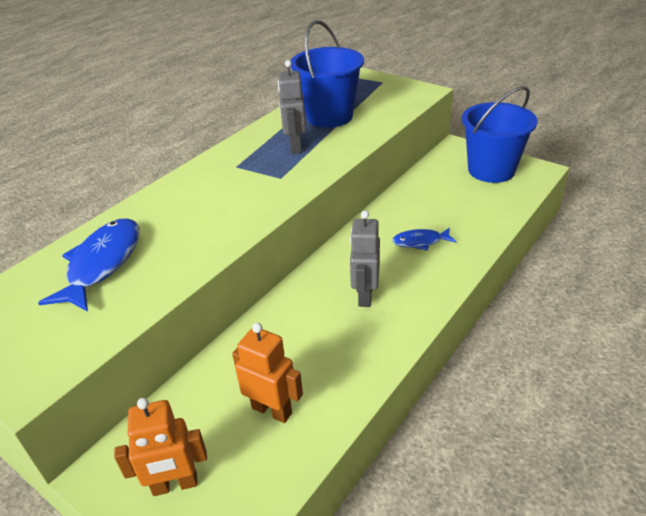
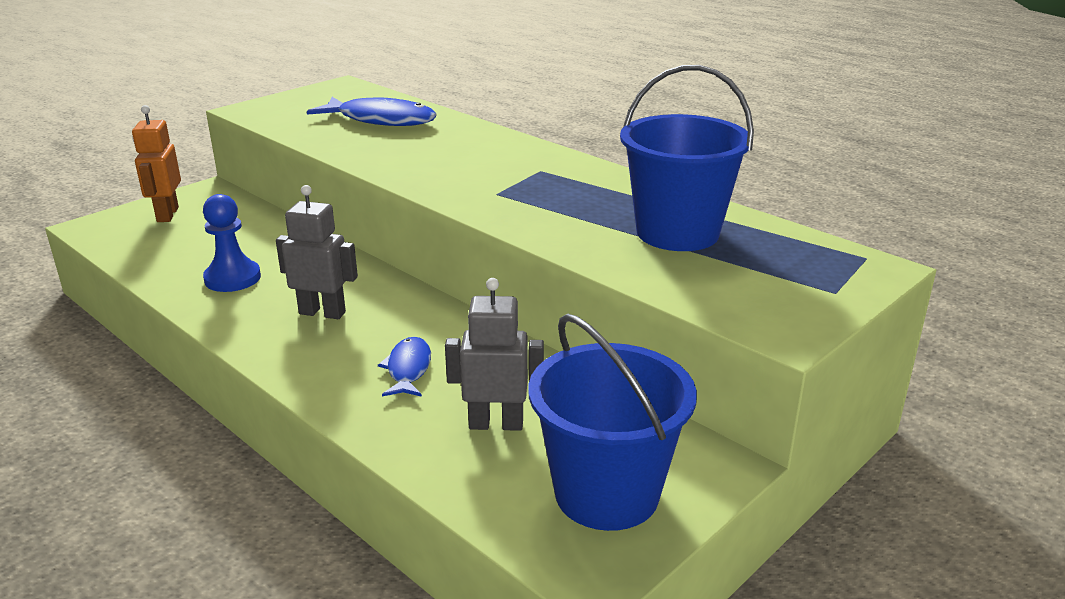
camera: 95 degrees right, 10 degrees down
orange robot [232,323,303,423] -> none
grey robot [277,60,306,154] -> grey robot moved to [445,278,544,431]
none -> blue pawn [203,194,261,292]

